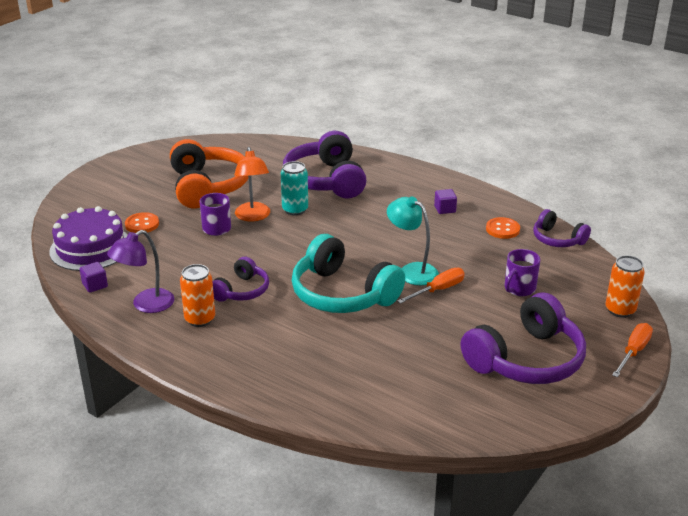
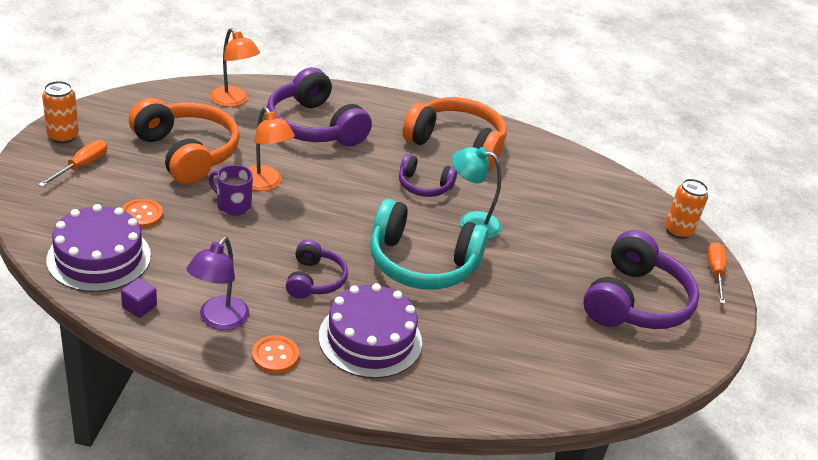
camera: 30 degrees left, 5 degrees up
orange can [180,264,215,327] -> orange can moved to [42,81,79,143]
turquoise can [281,161,308,216] -> none
orange screwdriver [397,268,465,304] -> orange screwdriver moved to [38,140,107,187]
purple cube [434,189,457,214] -> orange headphones [403,97,506,171]
orange button [486,217,520,239] -> orange button moved to [252,335,299,374]
purple mug [505,249,540,296] -> none
purple headphones [533,209,591,247] -> purple headphones moved to [399,154,458,197]
none -> orange lamp [210,28,260,107]
none -> purple cake [319,283,422,378]

